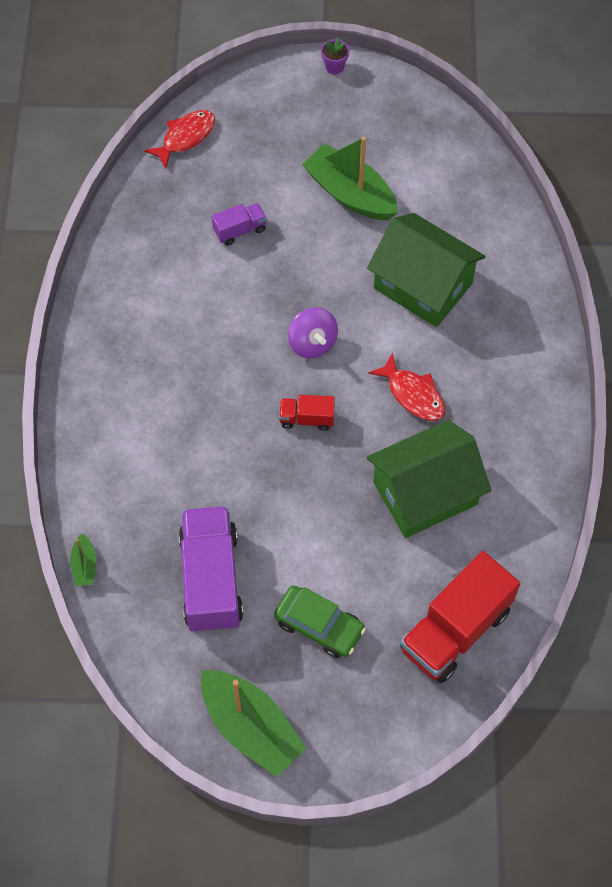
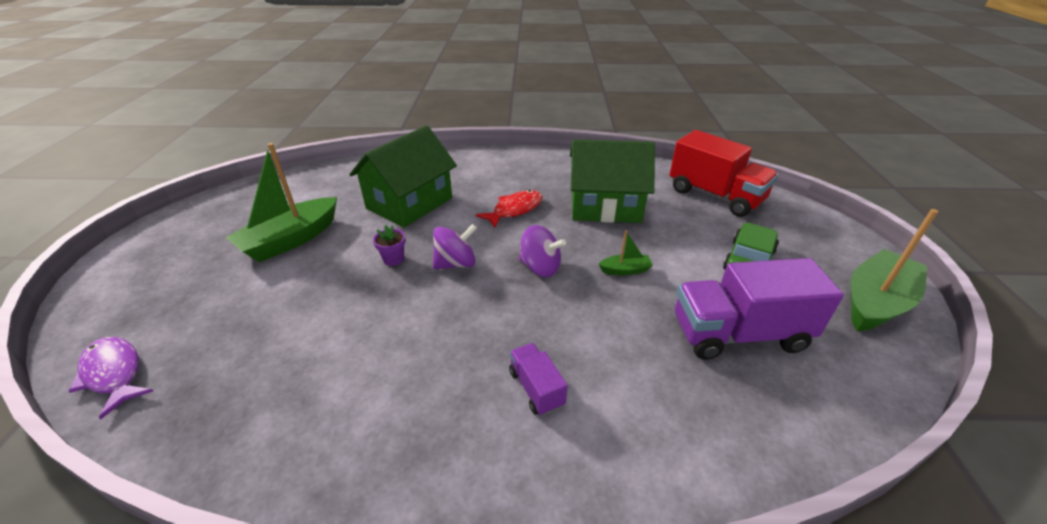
camera: 90 degrees left, 25 degrees down
green boat [70,533,96,586] -> green boat moved to [599,231,653,275]
red fish [144,110,215,169] -> purple fish [68,337,153,420]
purple truck [212,203,267,246] -> purple truck moved to [509,343,568,416]
red truck [279,395,335,431] -> purple spinning top [519,225,566,277]
purple flower pot [321,38,349,74] -> purple flower pot moved to [373,225,406,266]
green house [367,420,491,538] -> green house turned 60 degrees counterclockwise [570,140,655,223]

